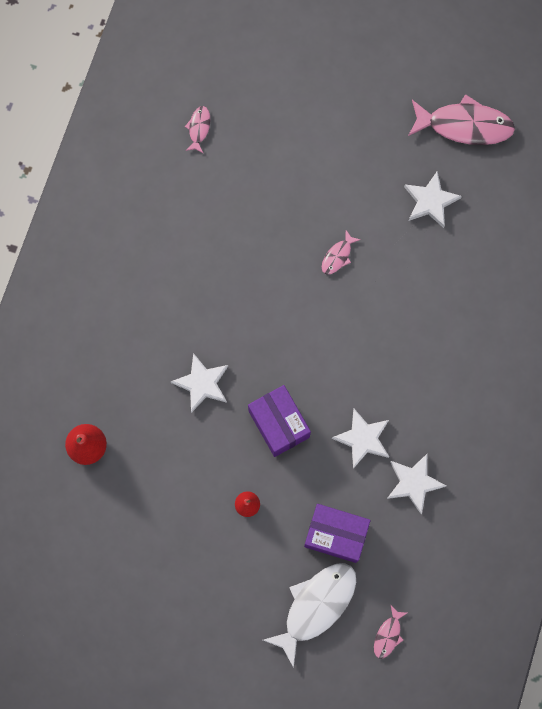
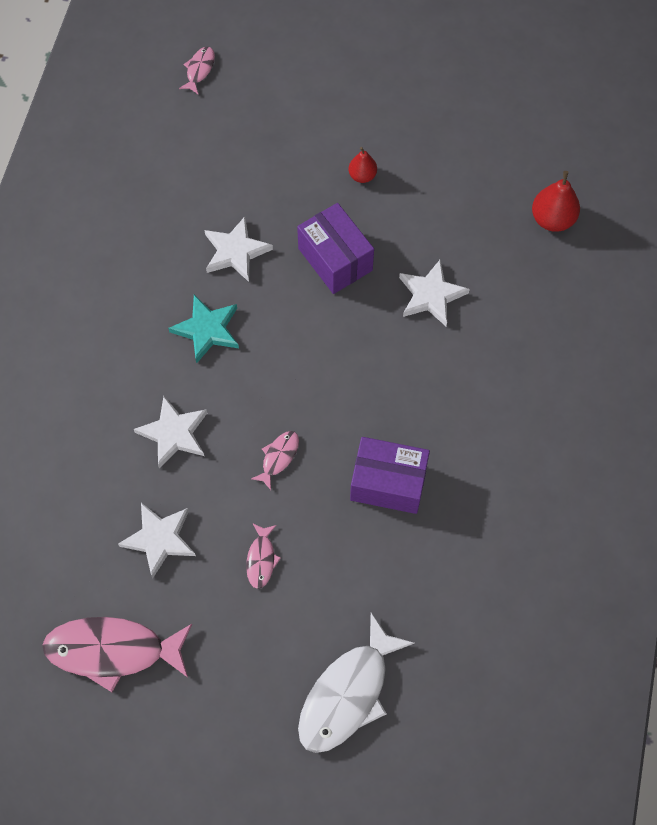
camera: 175 degrees right, 10 degrees down
pink fish [185,106,210,154] -> pink fish moved to [246,523,281,589]
white fish [263,563,356,668] -> white fish moved to [298,613,415,753]
purple box [304,504,370,563] -> purple box moved to [350,437,430,514]
white star [387,454,446,514] -> white star moved to [134,396,207,468]
none -> turquoise star [168,295,239,363]

